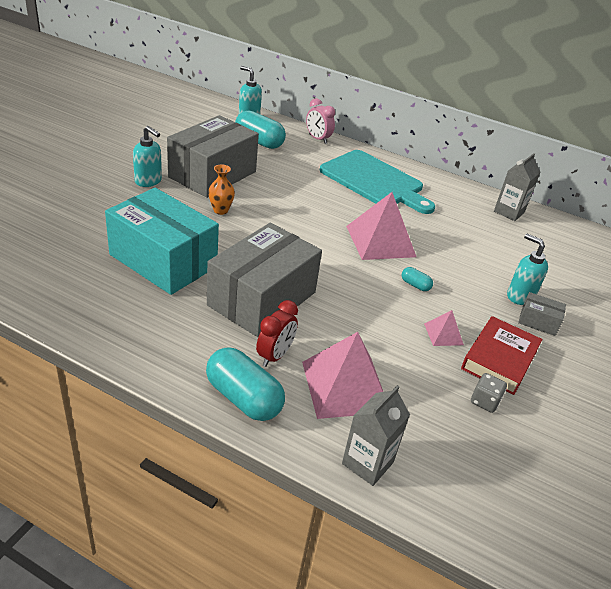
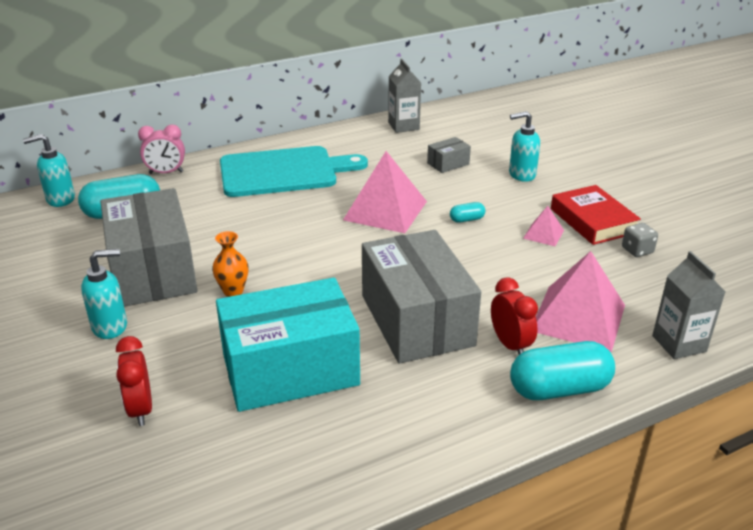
camera: 50 degrees left, 5 degrees down
grey box [518,292,566,336] -> grey box moved to [427,137,471,173]
none -> red clock [116,336,152,426]

